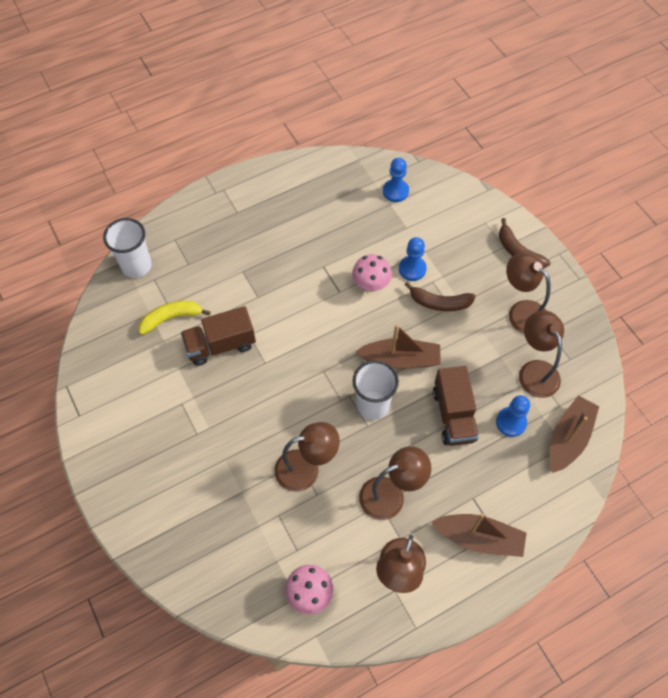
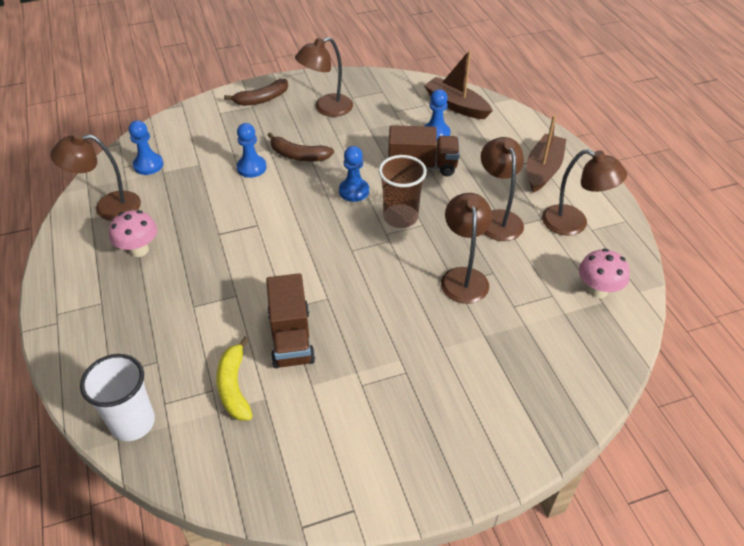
camera: 80 degrees left, 15 degrees down
pink mushroom [352,254,392,292] -> pink mushroom moved to [109,210,157,257]
white cup [353,360,399,420] -> brown cup [379,155,427,228]
brown boat [355,324,441,369] -> blue pawn [339,146,369,202]
brown banana [404,282,476,311] -> brown banana turned 90 degrees clockwise [268,132,334,161]
brown lamp [519,310,564,398] -> brown lamp moved to [51,133,141,221]

